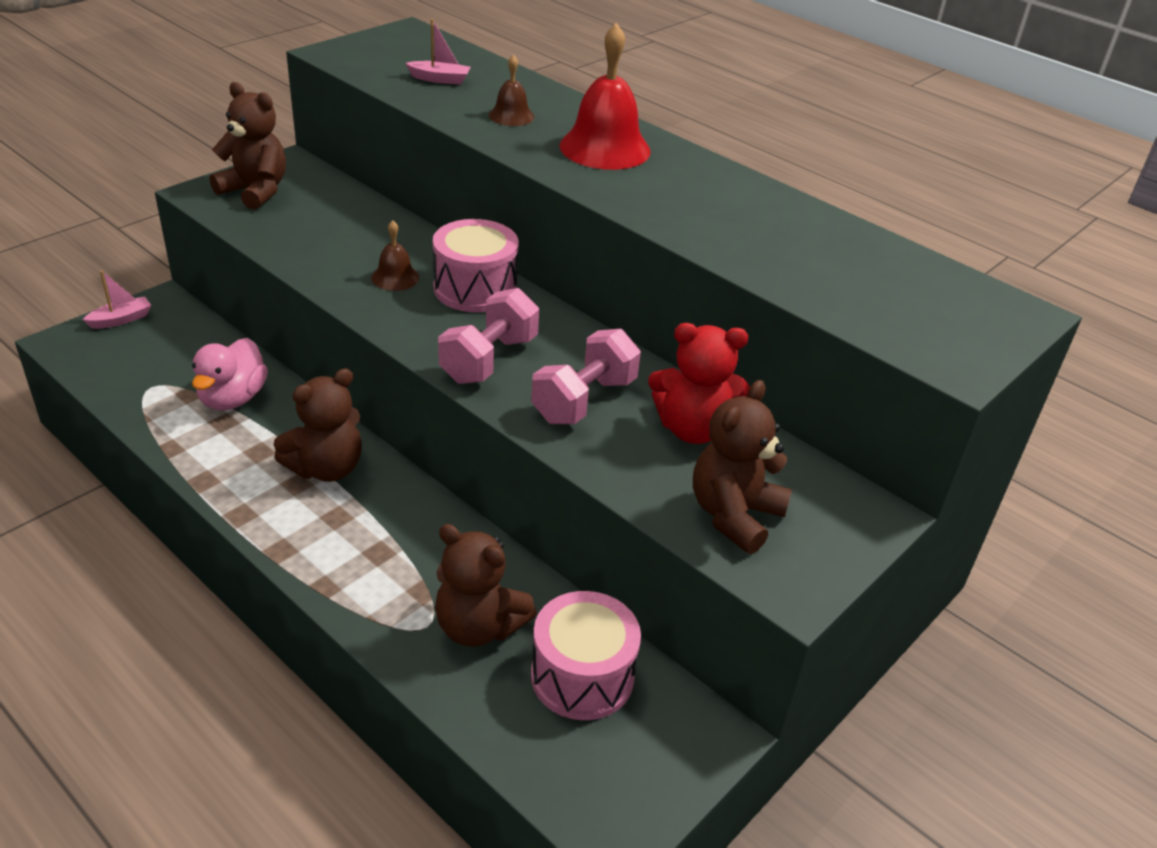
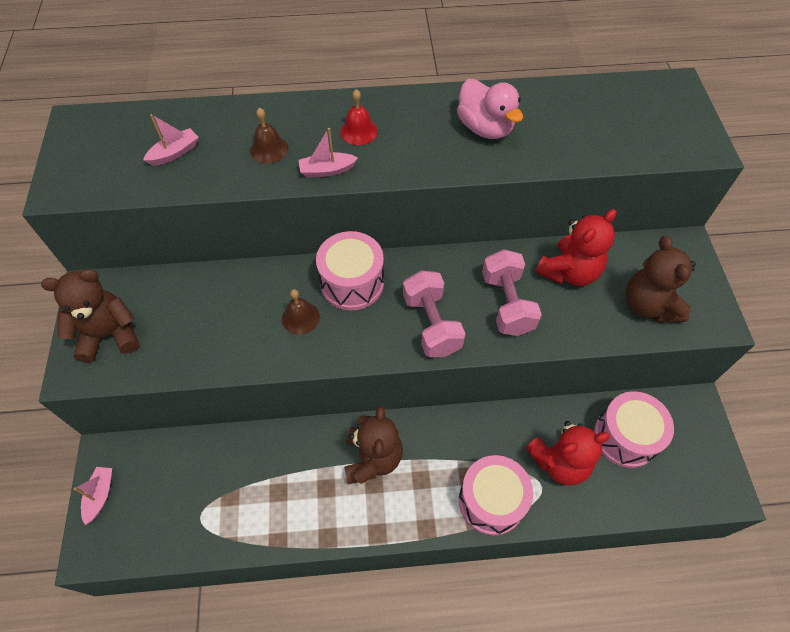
camera: 45 degrees left, 20 degrees up
pink duck [192,338,268,411] -> pink duck moved to [457,79,523,139]
brown teddy bear [435,524,537,647] -> red teddy bear [526,421,610,486]
red bell [559,23,651,170] -> red bell [340,89,378,145], size x0.52
none -> pink boat [298,128,358,178]
none -> pink drum [459,455,533,535]

